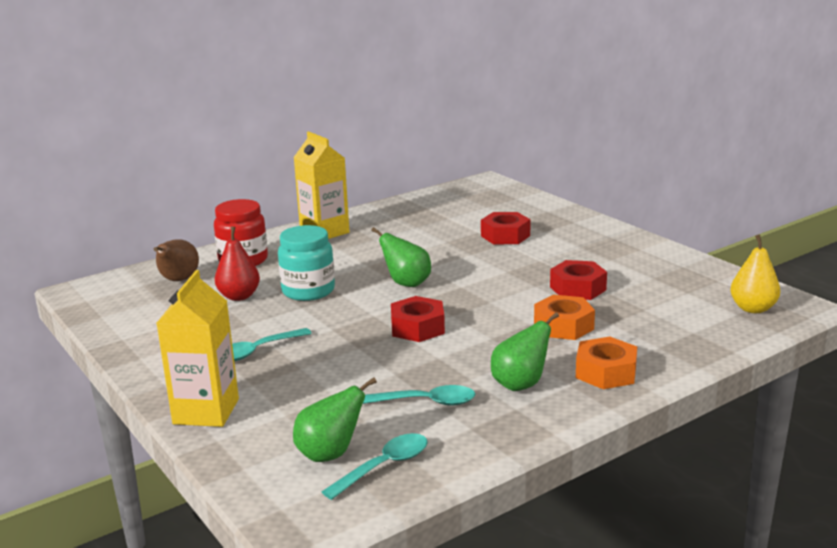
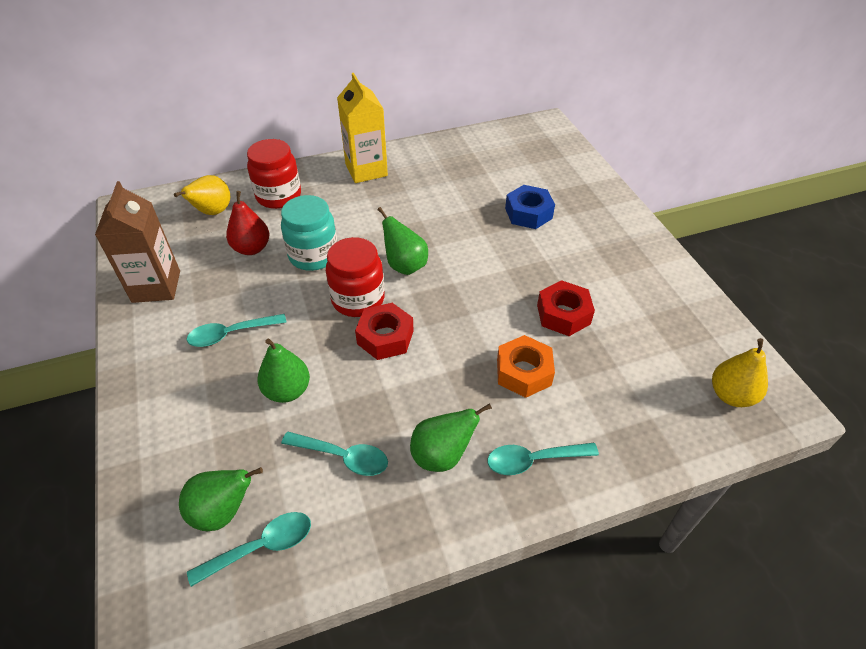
camera: 15 degrees right, 25 degrees up
brown pear [154,239,199,281] -> yellow pear [174,175,230,215]
yellow carton [157,270,239,427] -> none
red nut [481,212,531,244] -> blue nut [505,185,555,229]
orange nut [576,336,637,389] -> turquoise spoon [487,443,599,475]
none -> brown carton [95,181,180,303]
none -> green pear [257,339,310,403]
none -> red jar [326,237,385,317]

